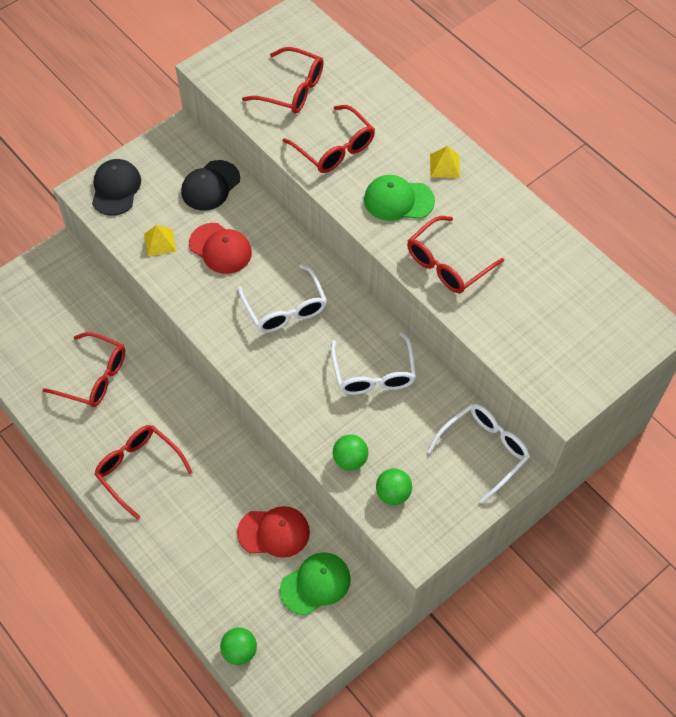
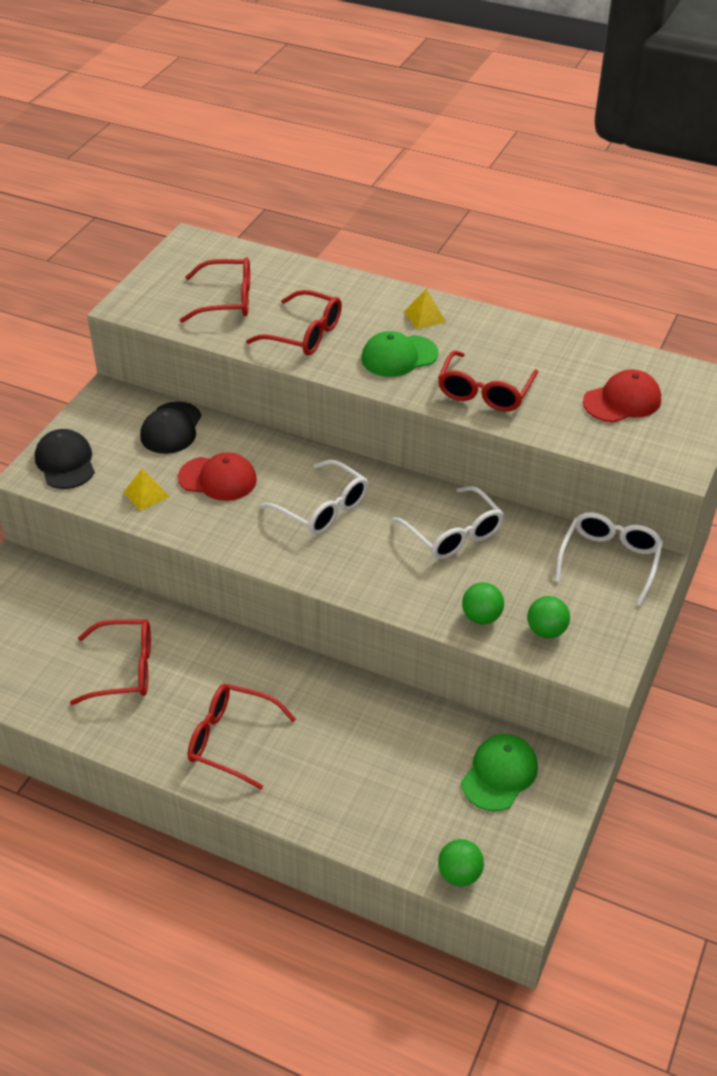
camera: 25 degrees left, 15 degrees down
red cap [237,506,310,558] -> red cap moved to [583,370,661,423]

